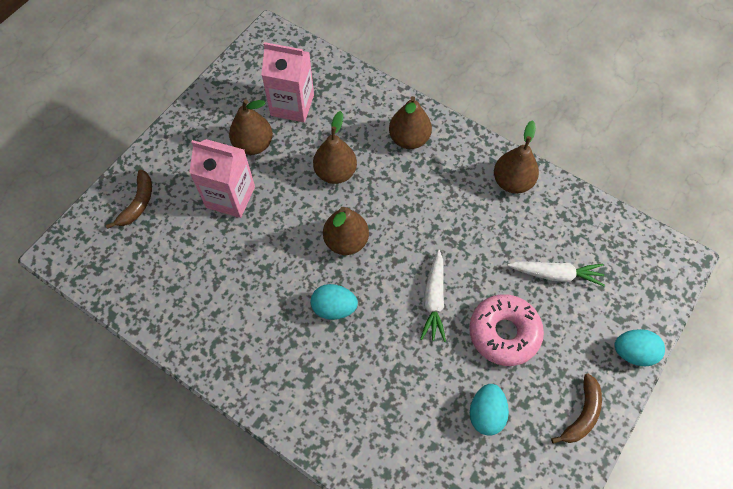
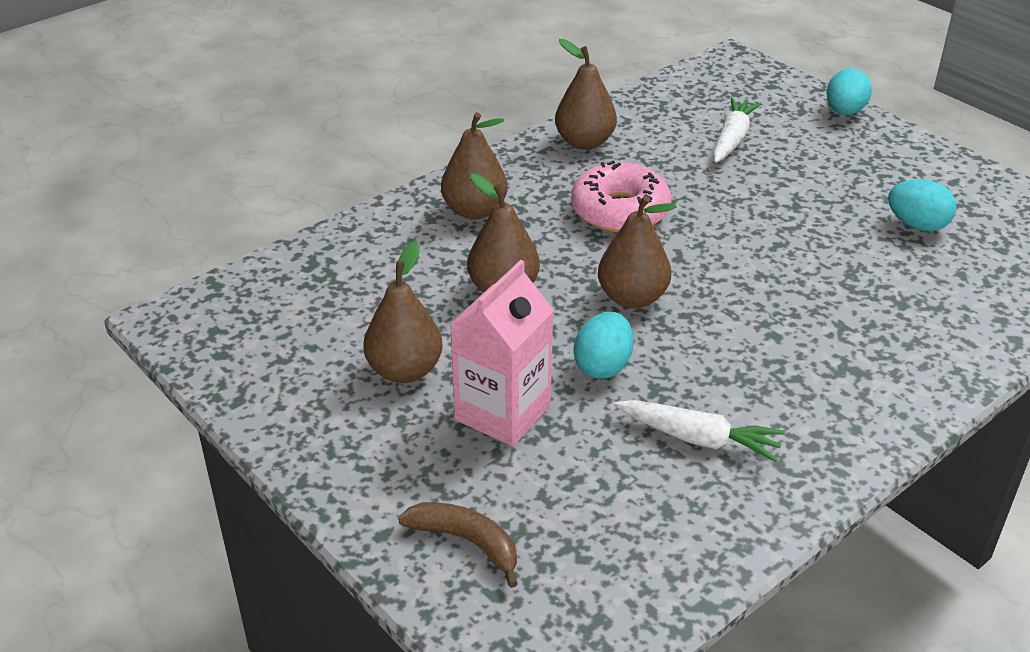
camera: 75 degrees left, 25 degrees down
pink carton [261,42,314,122] -> none
turquoise egg [311,284,358,320] -> turquoise egg moved to [574,312,633,379]
white carrot [420,250,446,342] -> white carrot moved to [614,400,785,462]
pink donut [469,294,544,366] -> pink donut moved to [571,161,672,233]
brown banana [551,373,602,444] -> none

